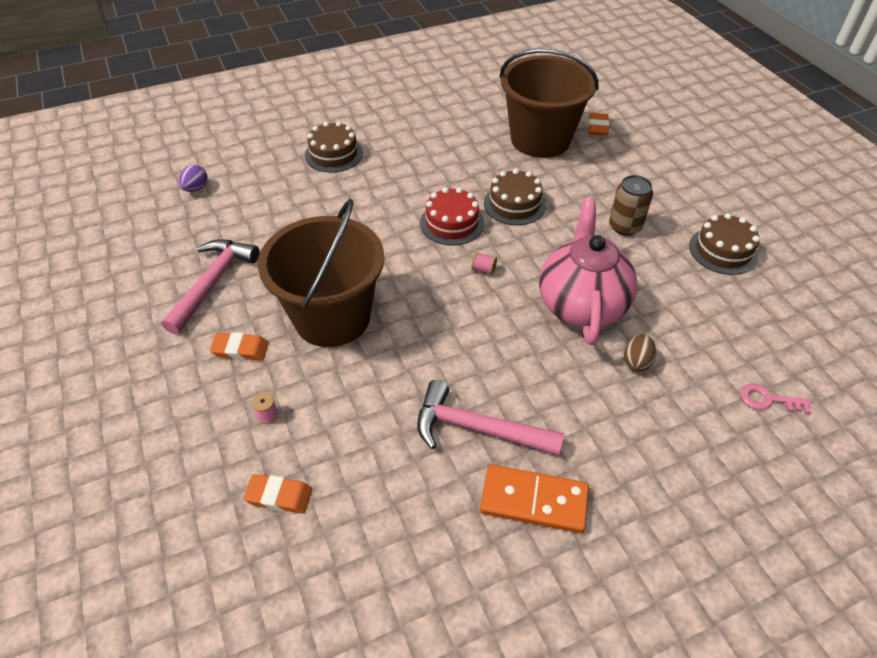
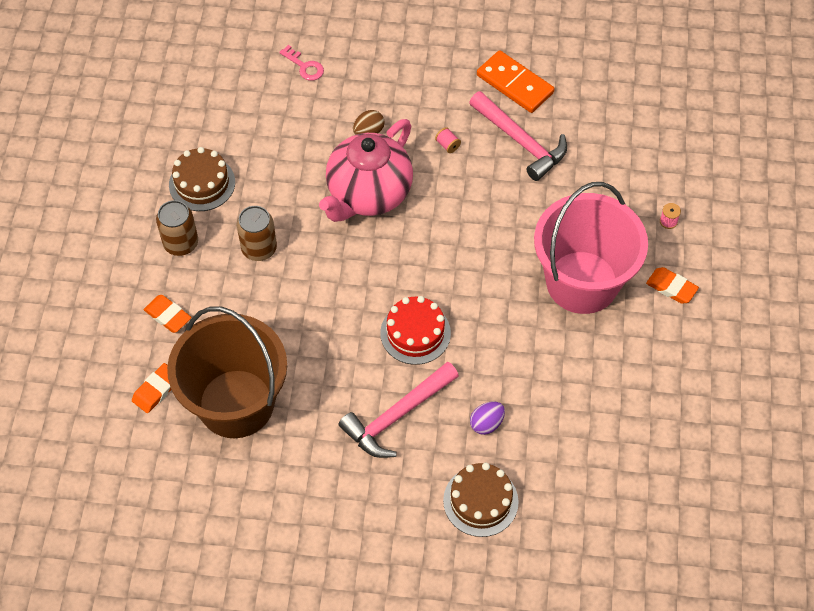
camera: 150 degrees left, 10 degrees up
pink hammer [161,239,259,335] -> pink hammer moved to [339,361,459,458]
purple egg [179,165,208,192] -> purple egg moved to [470,401,505,435]
orange eraser [243,474,312,514] -> orange eraser moved to [144,295,192,333]
brown bucket [258,199,385,347] -> pink bucket [534,182,648,314]
pink spool [471,252,497,275] -> pink spool moved to [435,127,461,153]
brown cake [484,169,546,225] -> none
none -> brown can [156,200,198,256]

